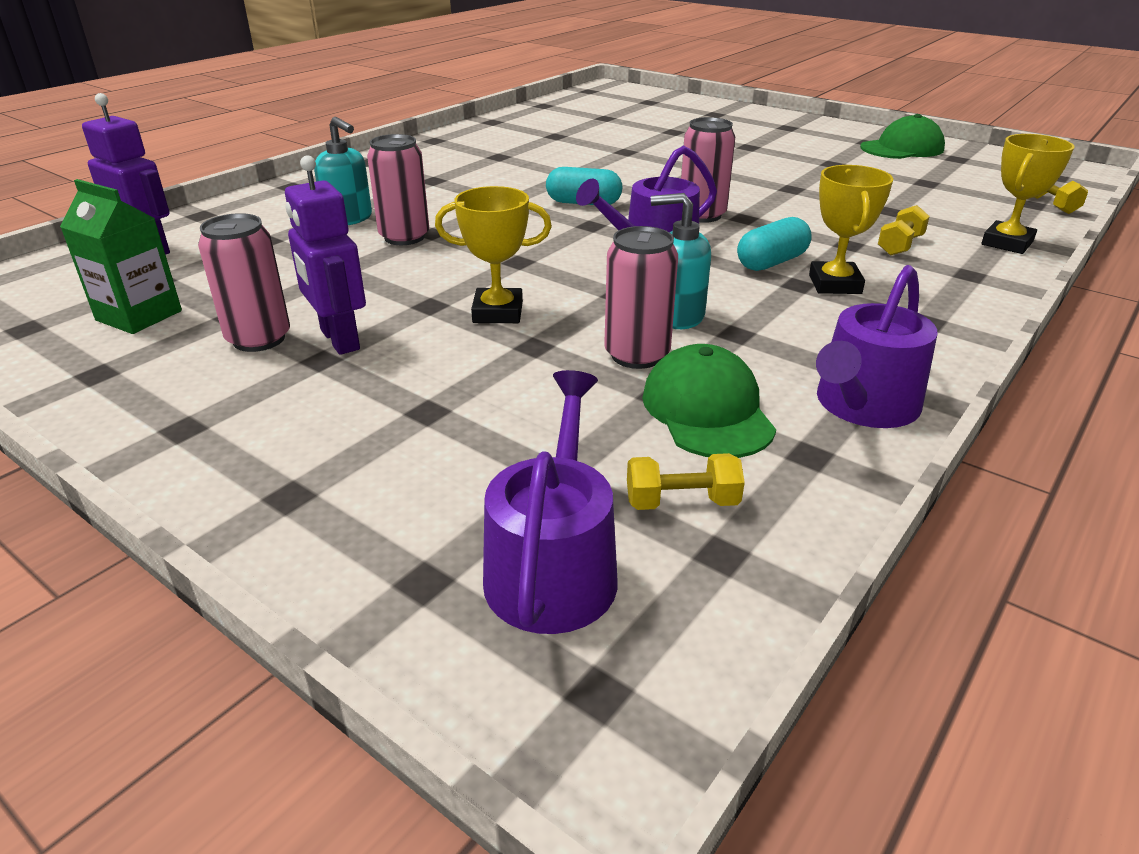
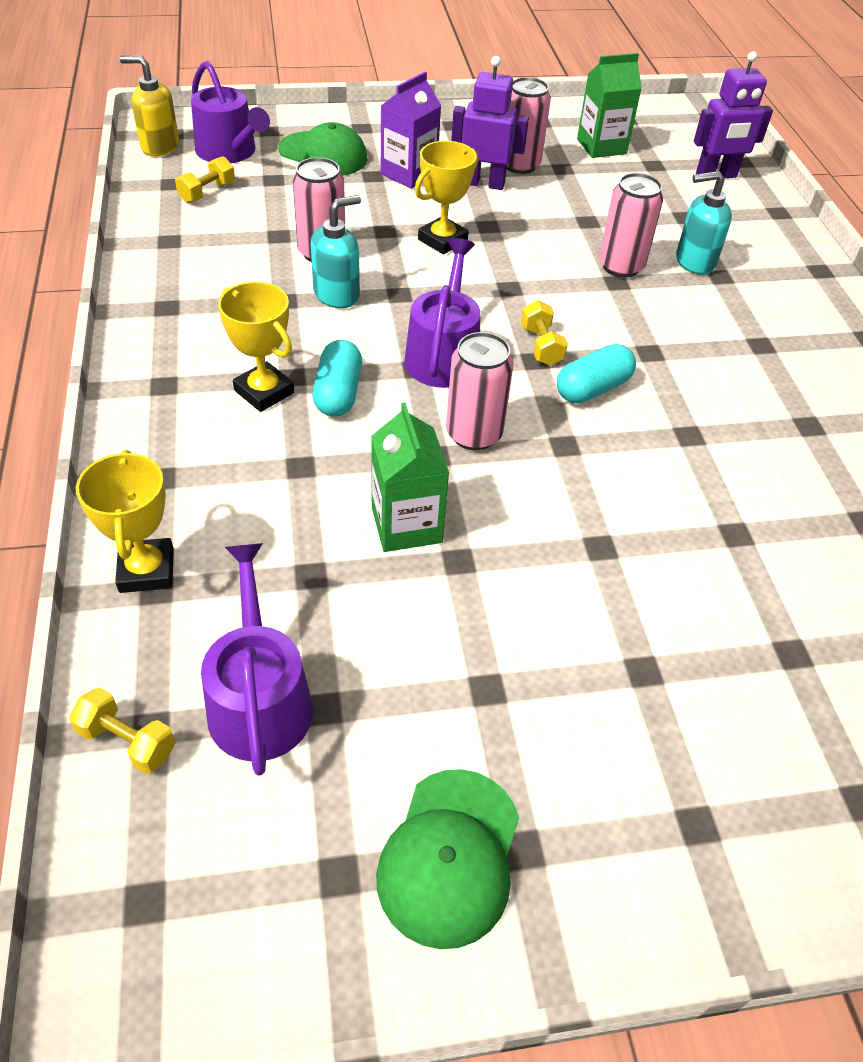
camera: 130 degrees right, 15 degrees up
green cap [642,344,776,458] -> green cap moved to [278,122,367,176]
purple watering can [816,265,938,428] -> purple watering can moved to [201,543,313,776]
yellow dumbbell [878,205,930,256] -> yellow dumbbell moved to [521,300,568,366]
none -> yellow soap dispenser [120,56,179,156]
none -> green carton [371,402,449,552]
none -> purple carton [381,72,441,189]

